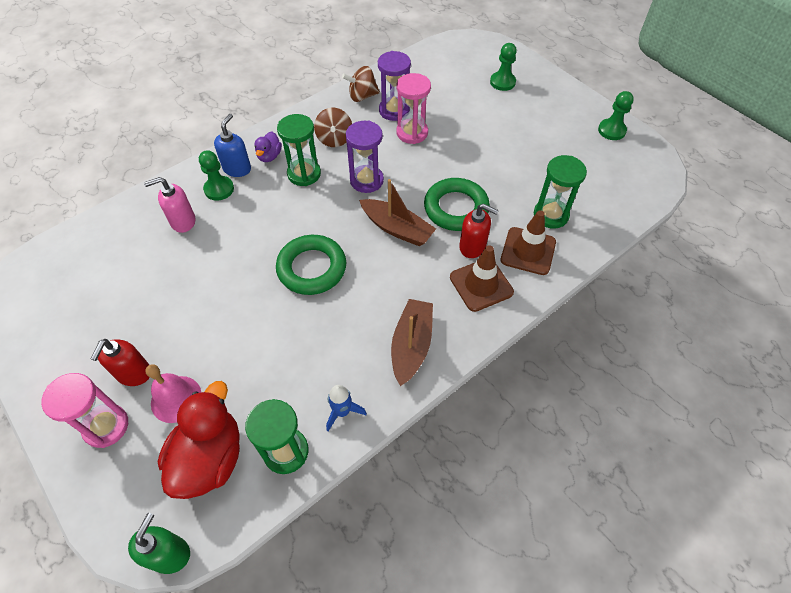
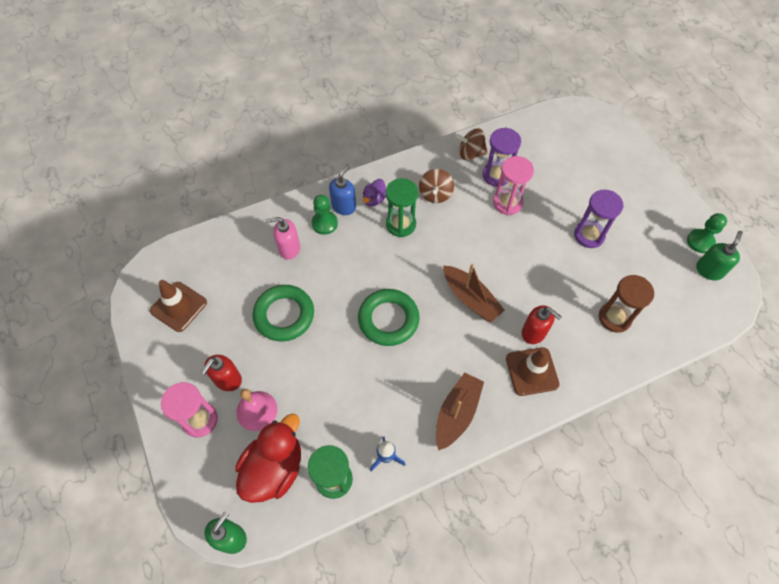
camera: 15 degrees right, 5 degrees up
purple hourglass [346,121,384,193] -> purple hourglass moved to [574,190,623,248]
green ring [424,178,490,231] -> green ring moved to [253,285,314,342]
green pawn [490,43,517,91] -> none
brown traffic cone [501,210,556,275] -> brown traffic cone moved to [150,280,207,332]
green hourglass [534,155,587,229] -> brown hourglass [598,275,654,333]
none -> green soap dispenser [696,231,743,280]

